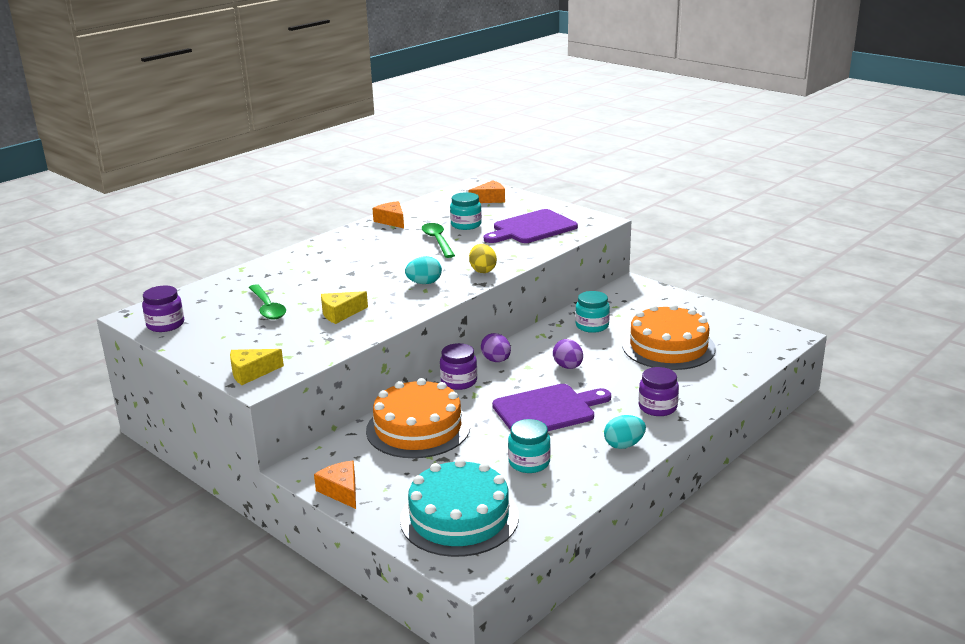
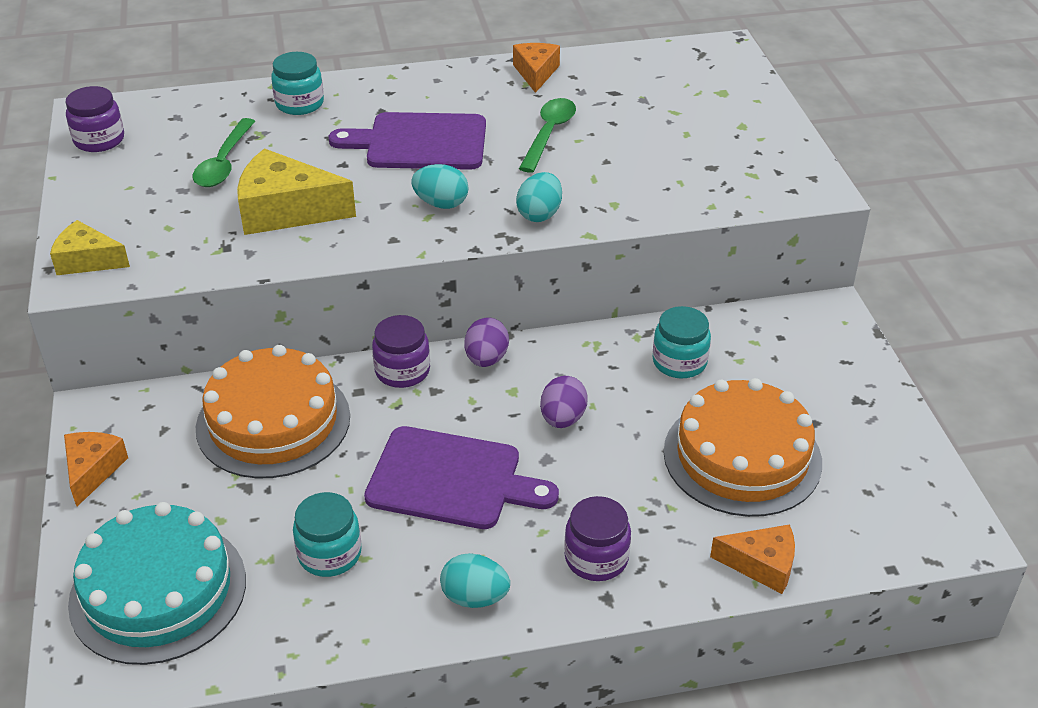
camera: 35 degrees right, 15 degrees up
yellow cheese [321,291,368,324] -> yellow cheese [237,148,356,235], size x1.64
turquoise jar [450,192,482,230] -> turquoise jar moved to [271,52,324,115]
orange cheese [468,180,505,203] -> orange cheese moved to [710,524,795,594]
yellow egg [469,244,497,273] -> turquoise egg [516,172,562,222]
purple cutting board [484,209,578,243] -> purple cutting board moved to [329,112,486,170]

